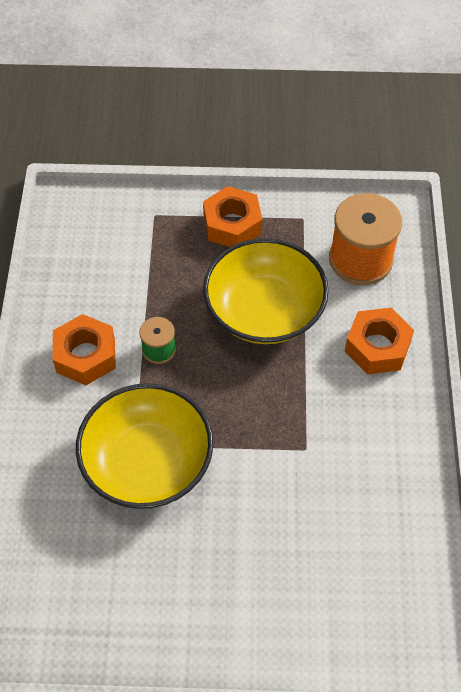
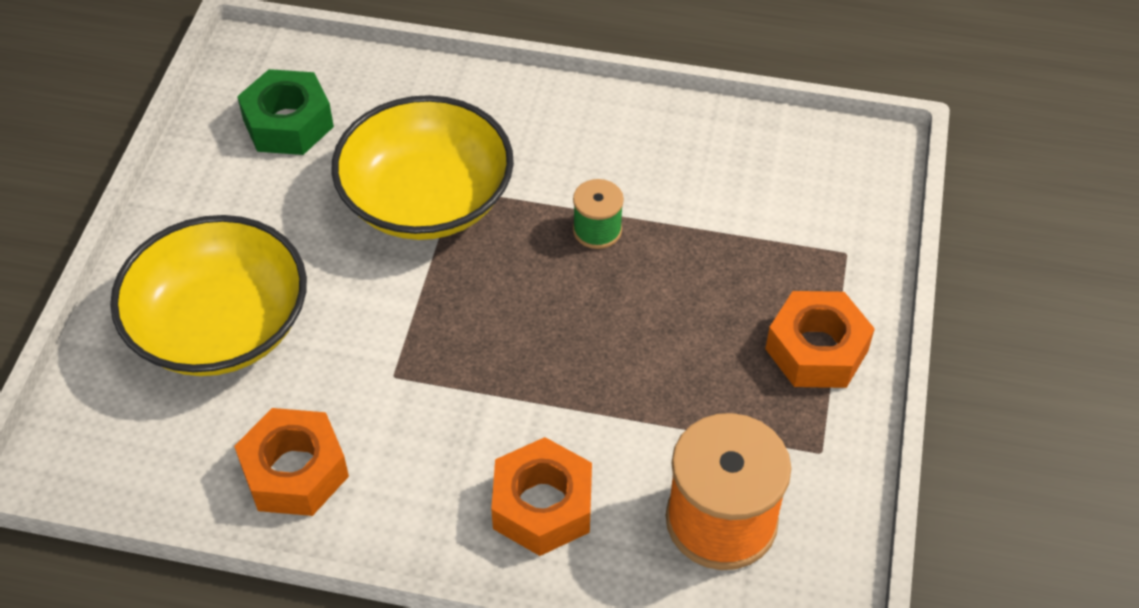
camera: 100 degrees right, 5 degrees down
orange nut [53,314,116,385] -> orange nut moved to [234,408,349,516]
yellow bowl [203,238,329,344] -> yellow bowl moved to [110,215,307,376]
none -> green nut [237,69,334,155]

